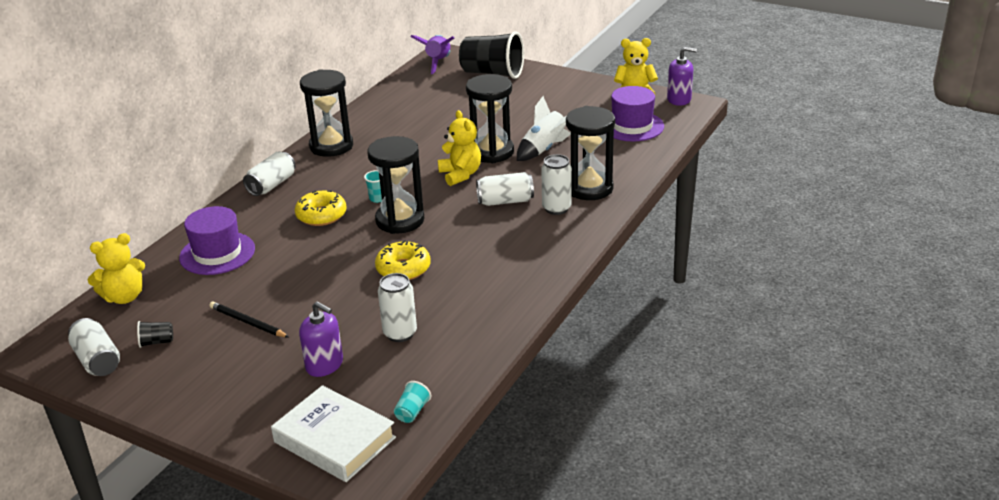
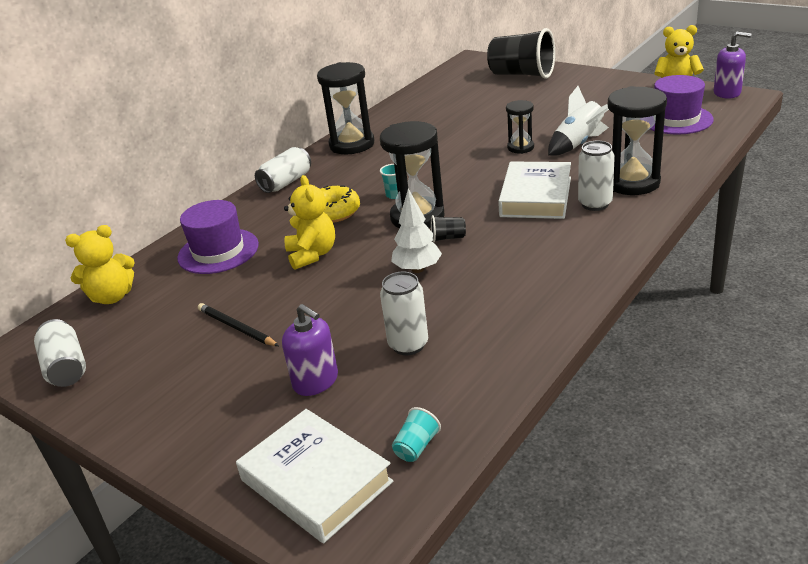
camera: 10 degrees right, 0 degrees up
black cup [137,321,173,348] -> black cup moved to [431,215,466,242]
yellow donut [375,240,431,280] -> white tree [391,189,442,273]
purple rocket [411,35,454,74] -> none
yellow teddy bear [438,110,481,186] -> yellow teddy bear moved to [284,175,335,270]
black hourglass [466,74,514,163] -> black hourglass [506,100,534,154], size x0.55
white can [476,172,534,206] -> white book [498,162,571,219]

